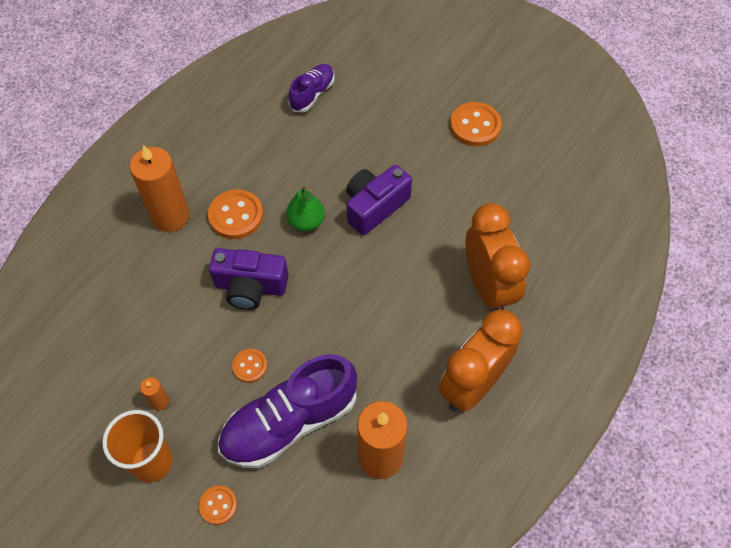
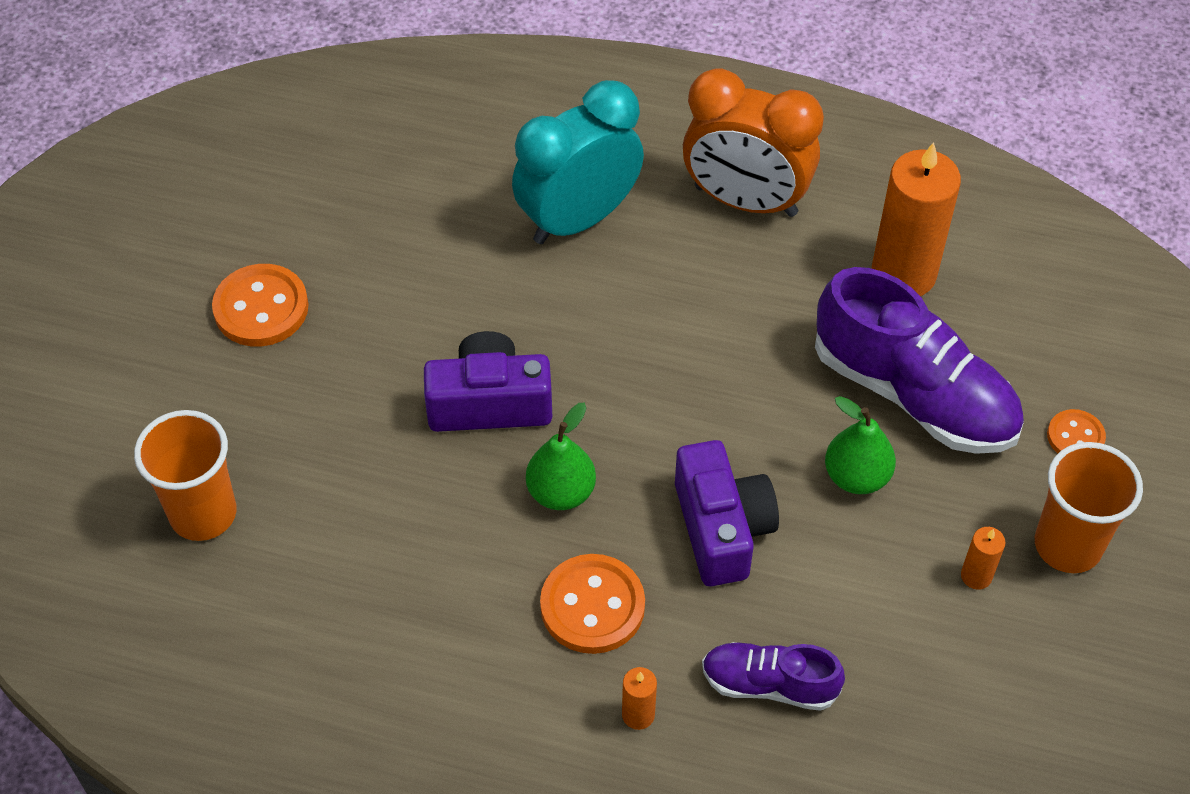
camera: 110 degrees left, 5 degrees down
orange candle [130,145,190,232] -> orange candle [622,667,657,730], size x0.43
orange button [232,349,267,383] -> green pear [825,396,896,494]
purple shoe [289,64,335,112] -> purple shoe moved to [702,642,845,711]
purple camera [346,165,412,235] -> purple camera turned 150 degrees clockwise [424,331,552,432]
orange clock [466,203,530,311] -> turquoise clock [512,80,644,244]
none -> orange cup [134,410,236,541]

